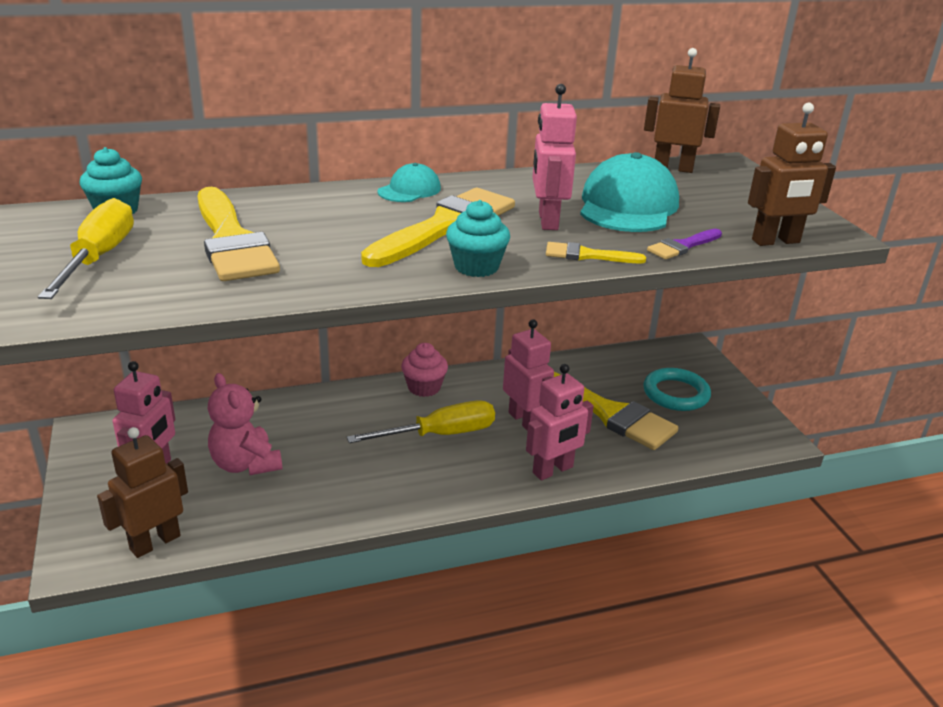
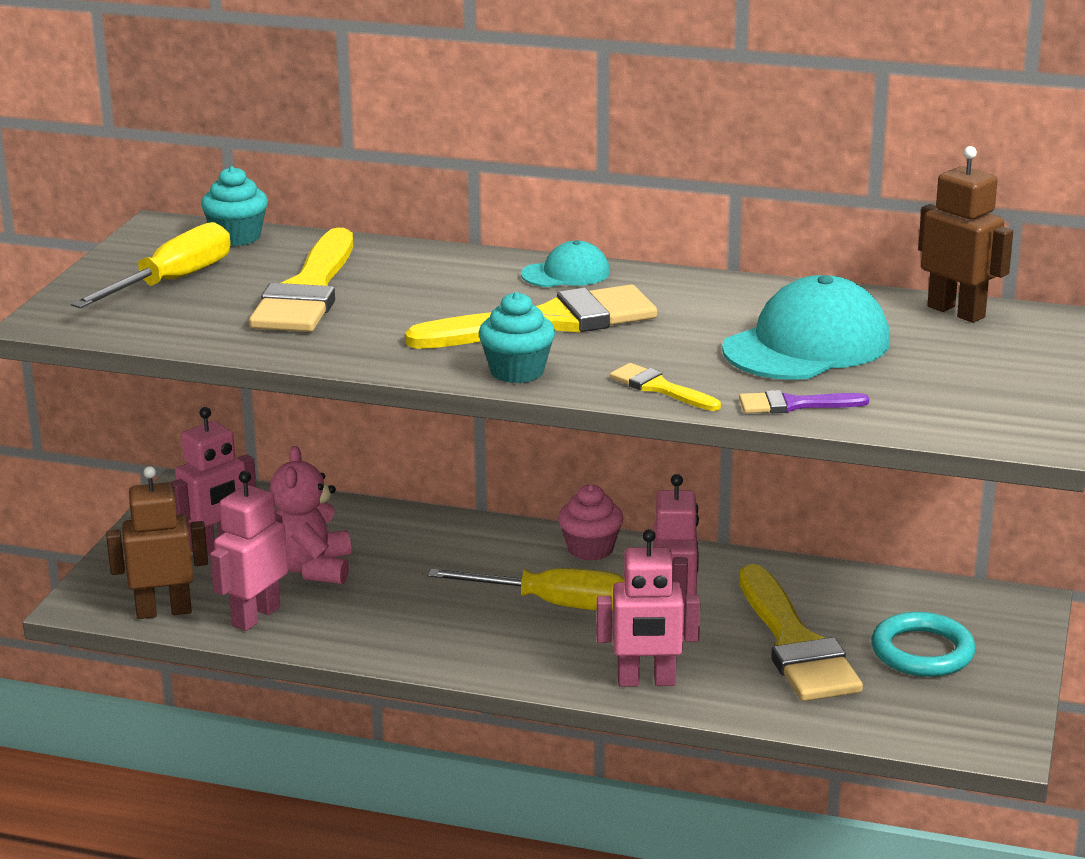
camera: 35 degrees right, 5 degrees down
pink robot [532,84,577,230] -> pink robot moved to [210,471,288,631]
brown robot [748,103,836,246] -> none

